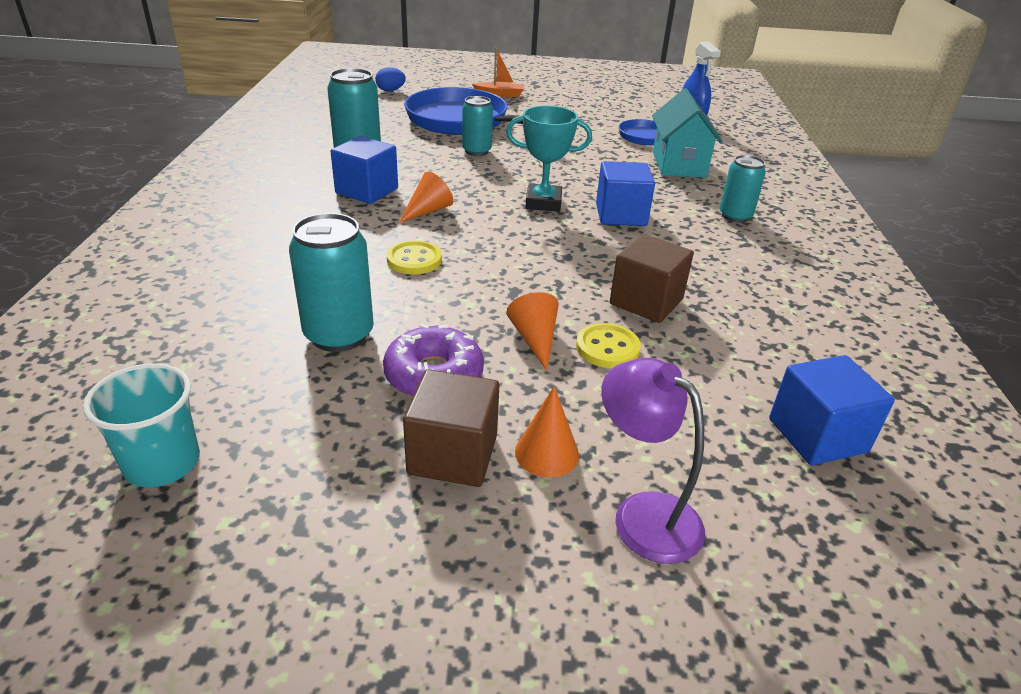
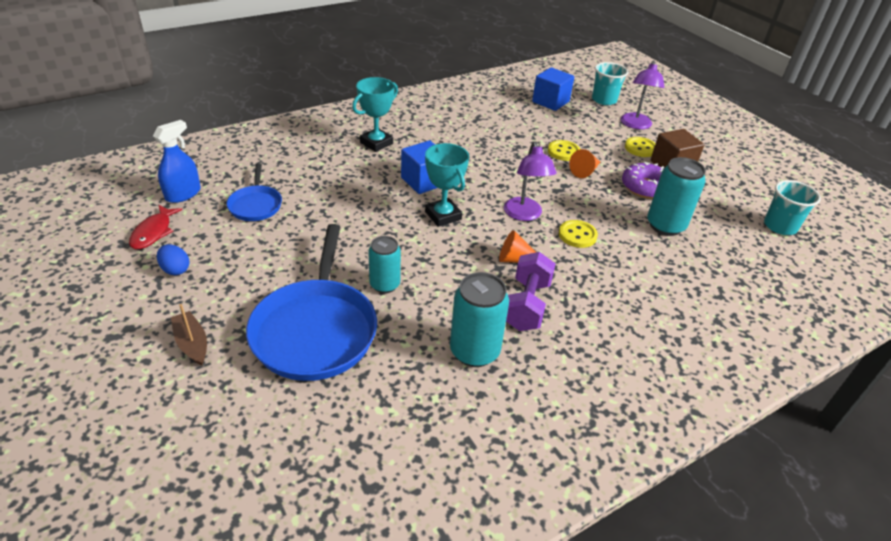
camera: 125 degrees left, 5 degrees up
blue cube [330,136,398,204] -> purple dumbbell [506,252,556,331]
blue egg [375,67,406,91] -> blue egg moved to [157,244,189,275]
orange boat [472,48,524,97] -> brown boat [171,304,207,365]
orange cone [515,386,579,478] -> yellow button [625,137,656,157]
brown cube [610,234,694,323] -> none
turquoise house [652,88,723,178] -> none
turquoise can [720,155,766,223] -> turquoise trophy [352,77,398,152]
none -> red fish [129,205,182,249]
none -> purple lamp [504,142,556,221]
none -> turquoise cup [592,62,628,105]

